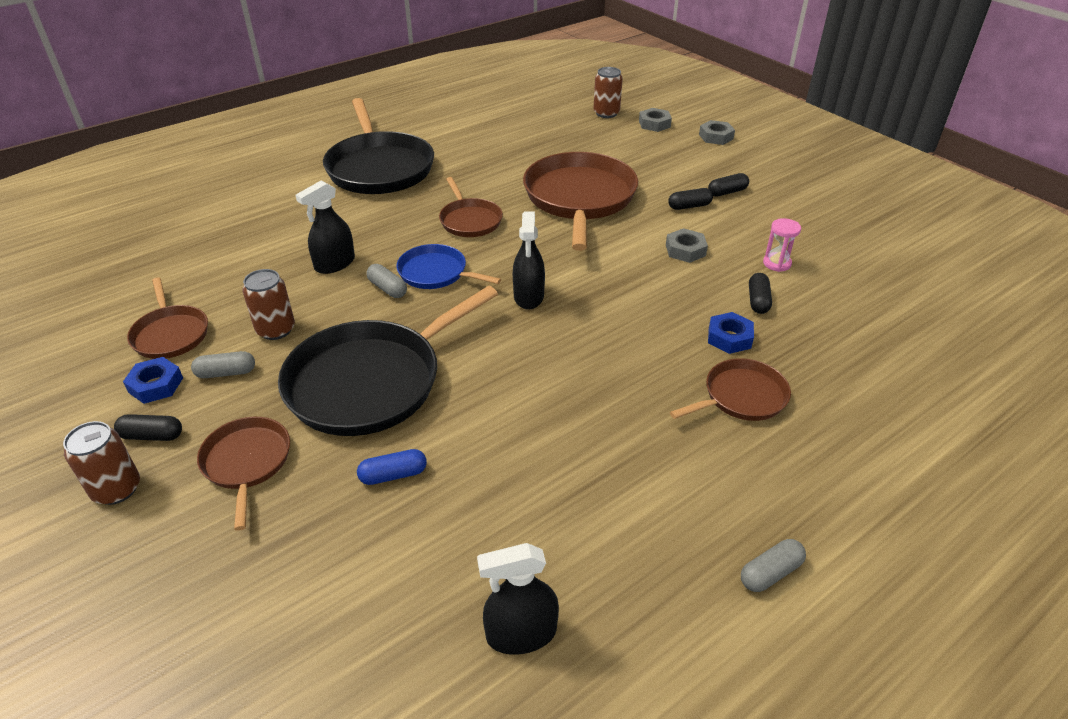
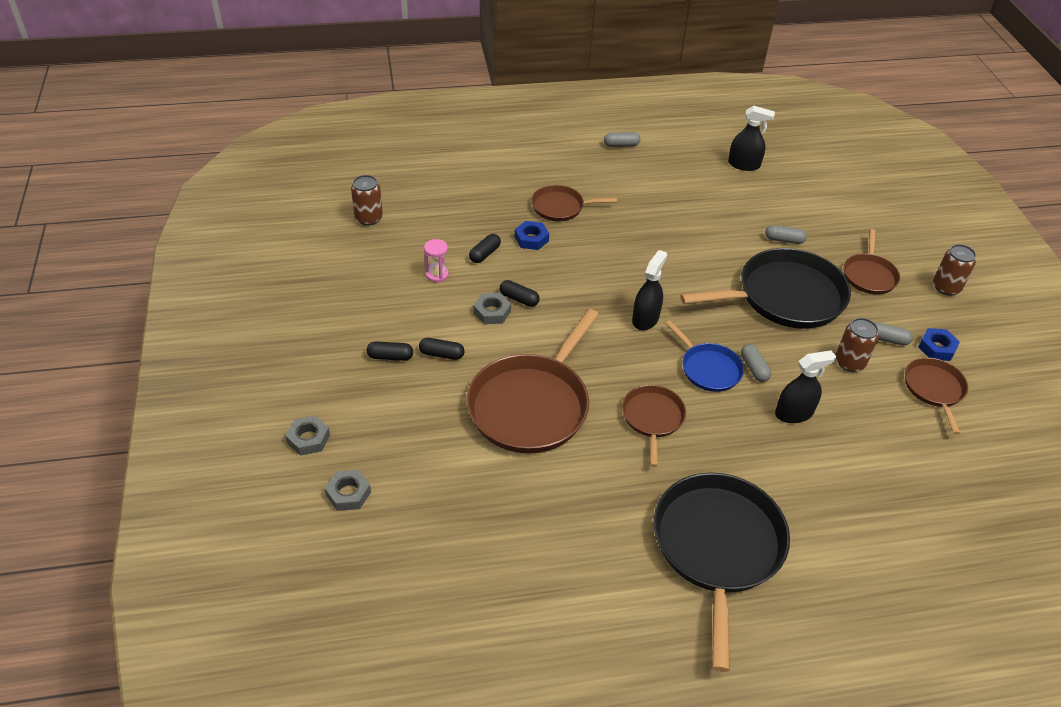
camera: 155 degrees left, 5 degrees up
black capsule [114,414,182,441] -> black capsule moved to [500,280,540,307]
blue capsule [357,449,427,485] -> grey capsule [765,225,807,244]
brown can [593,67,623,118] -> brown can moved to [351,175,383,226]

